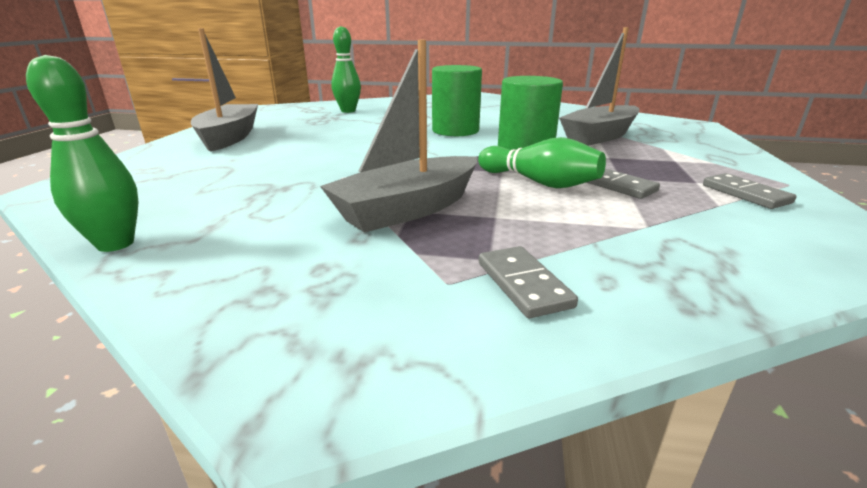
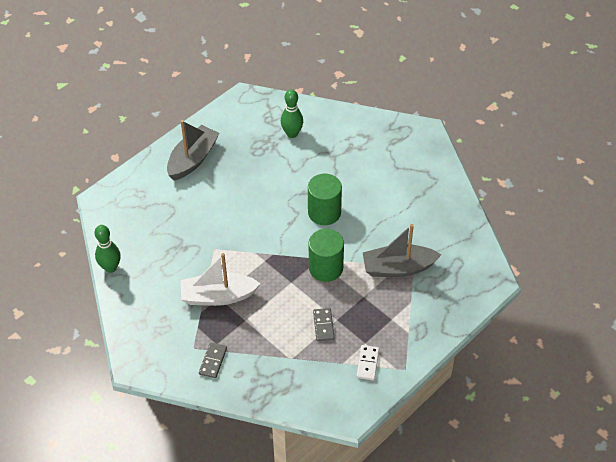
camera: 35 degrees right, 25 degrees up
grey boat [320,40,477,233] -> white boat [181,253,261,306]
green bowling pin [478,137,606,188] -> none
grey domino [703,173,796,209] -> white domino [356,345,379,380]

